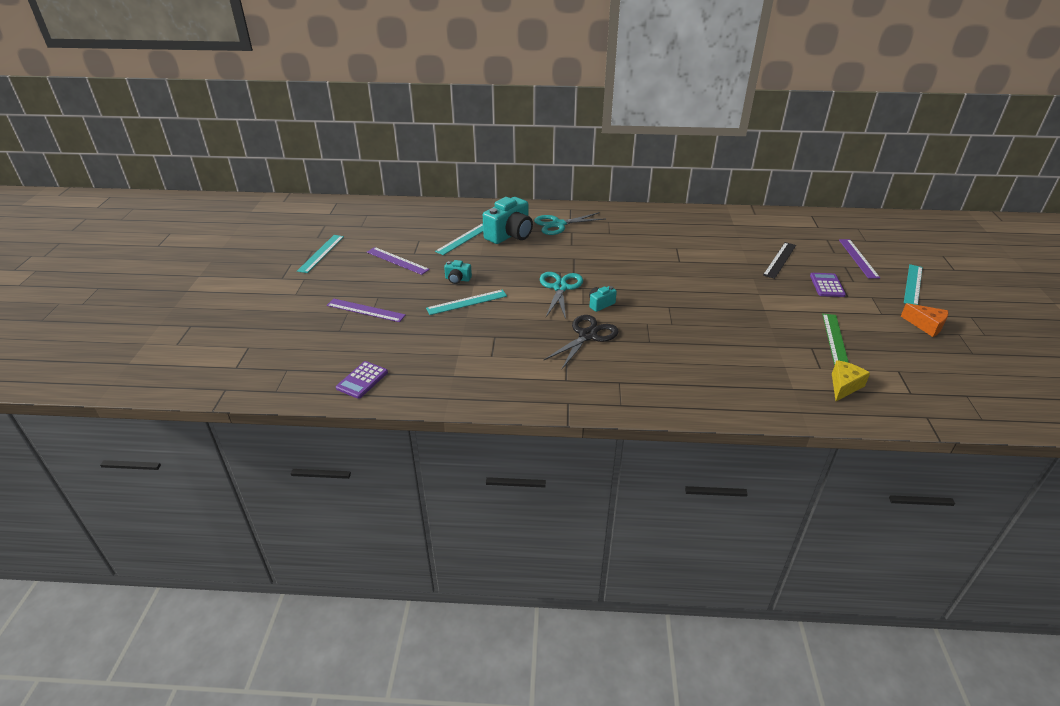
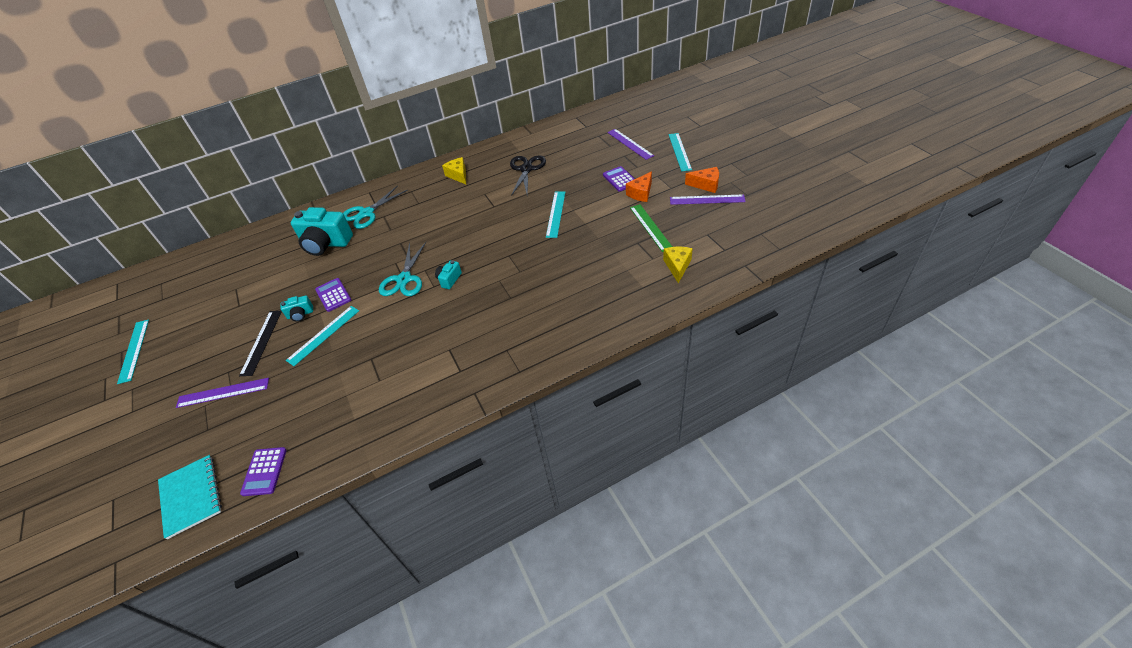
camera: 25 degrees left, 10 degrees up
purple ruler [367,247,430,275] -> purple ruler moved to [670,194,746,205]
turquoise ruler [435,223,483,255] -> turquoise ruler moved to [546,191,565,238]
turquoise camera [483,197,533,244] -> turquoise camera turned 90 degrees clockwise [291,207,353,256]
turquoise scissors [540,272,583,319] -> turquoise scissors turned 150 degrees counterclockwise [379,242,426,296]
black scissors [544,315,619,370] -> black scissors moved to [510,156,546,196]
black ruler [763,242,796,279] -> black ruler moved to [239,311,282,376]
none -> turquoise notebook [158,455,222,539]
none -> purple calculator [315,278,351,312]
none -> yellow cheese [442,157,466,184]
none -> orange cheese [626,171,652,202]

